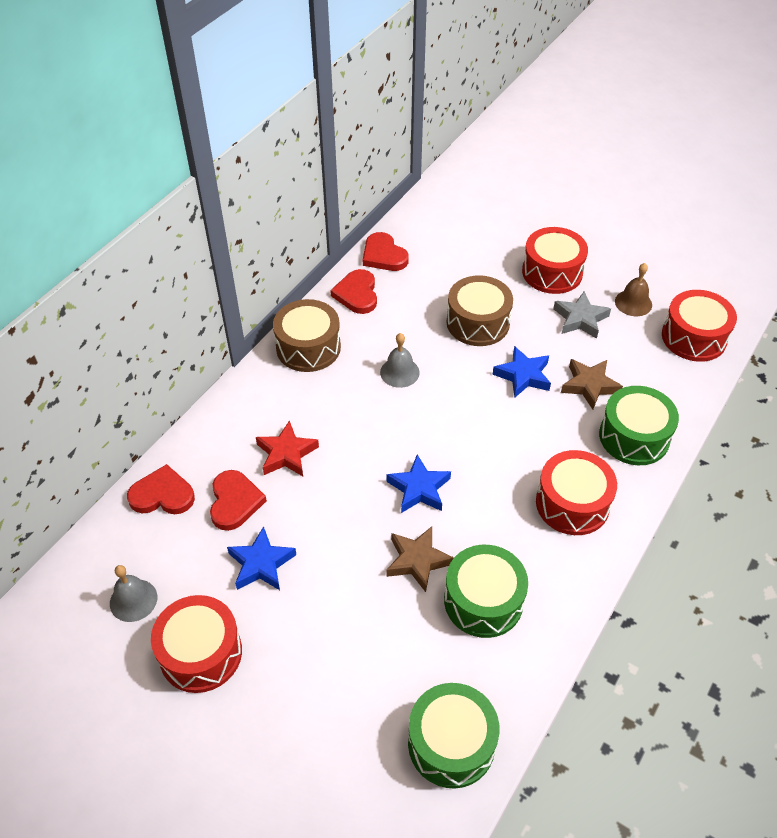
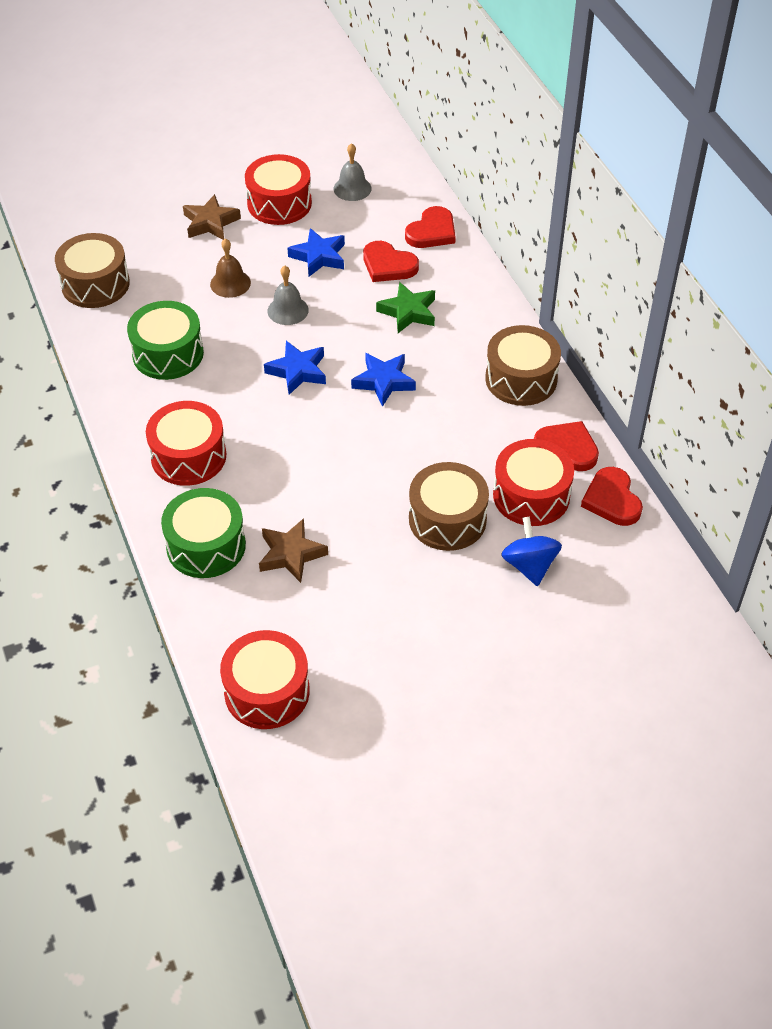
camera: 125 degrees right, 0 degrees up
red star [256,420,319,476] -> green star [376,282,435,333]
red heart [363,232,409,271] -> red heart turned 105 degrees counterclockwise [581,467,643,526]
grey bell [380,333,420,388] -> grey bell moved to [268,266,309,325]
brown star [387,526,454,592] -> brown star moved to [183,194,241,240]
green drum [408,683,499,789] -> brown drum [55,233,130,308]
blue star [492,346,551,398] -> blue star moved to [351,353,416,407]
red drum [522,227,588,294] -> red drum moved to [493,439,574,526]
grey star [553,291,611,339] -> none
brown bell [615,263,652,316] -> brown bell moved to [210,238,251,298]
none -> blue spinning top [501,516,562,586]

